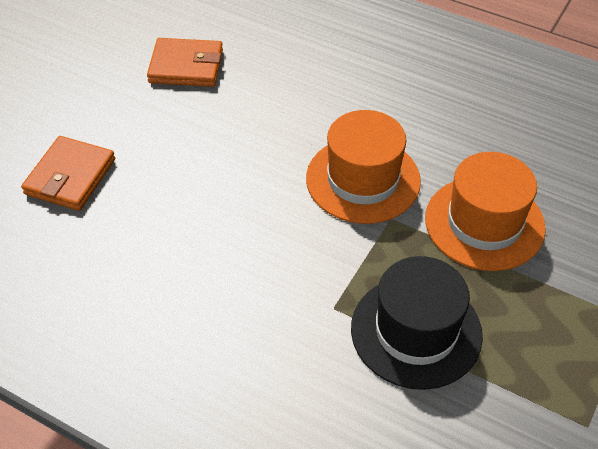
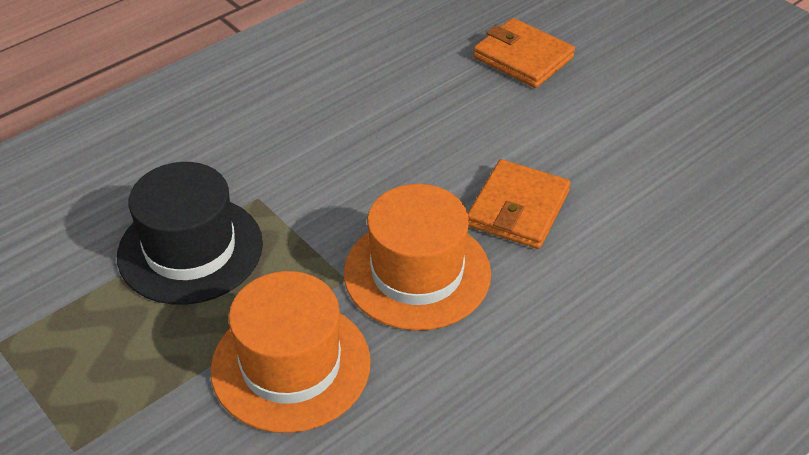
camera: 110 degrees right, 5 degrees down
orange wallet [147,38,223,87] -> orange wallet moved to [468,159,571,249]

